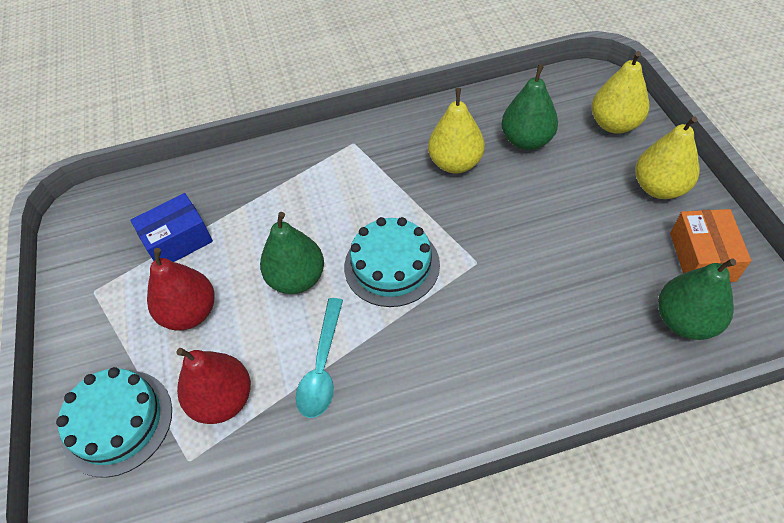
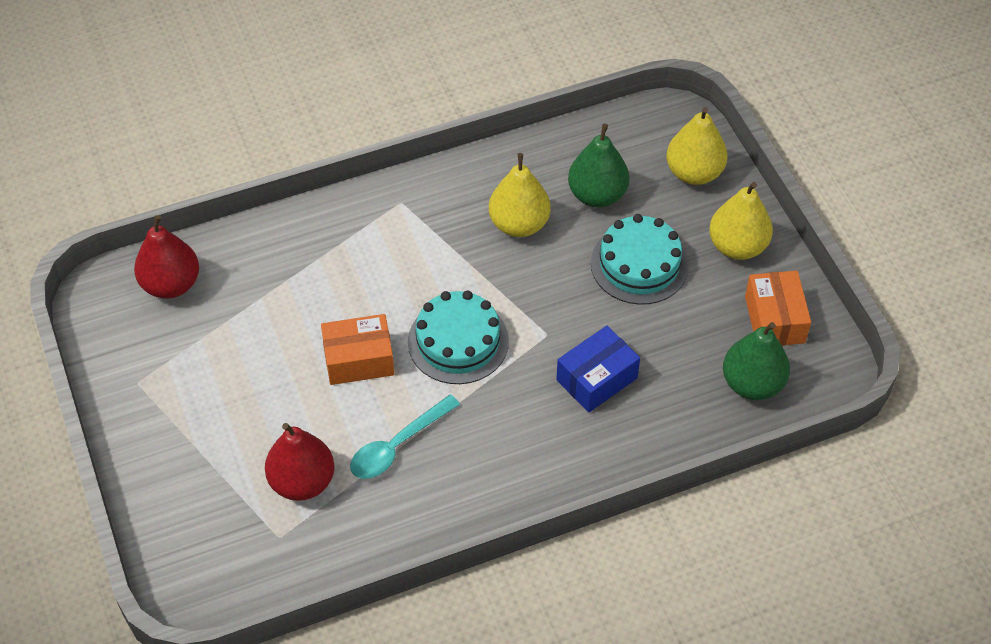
camera: 10 degrees left, 0 degrees up
turquoise cake [56,367,172,478] -> turquoise cake moved to [591,214,689,305]
blue box [130,193,213,262] -> blue box moved to [556,326,640,412]
red pear [147,248,215,331] -> red pear moved to [134,215,199,299]
green pear [260,212,324,294] -> orange box [321,314,394,385]
turquoise spoon [296,298,343,418] -> turquoise spoon turned 45 degrees clockwise [350,394,460,479]

